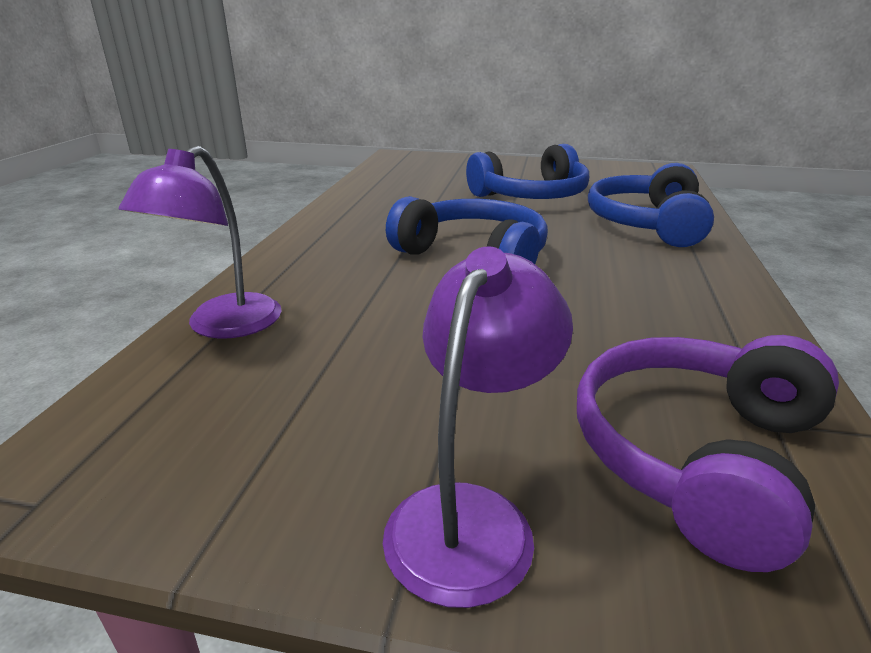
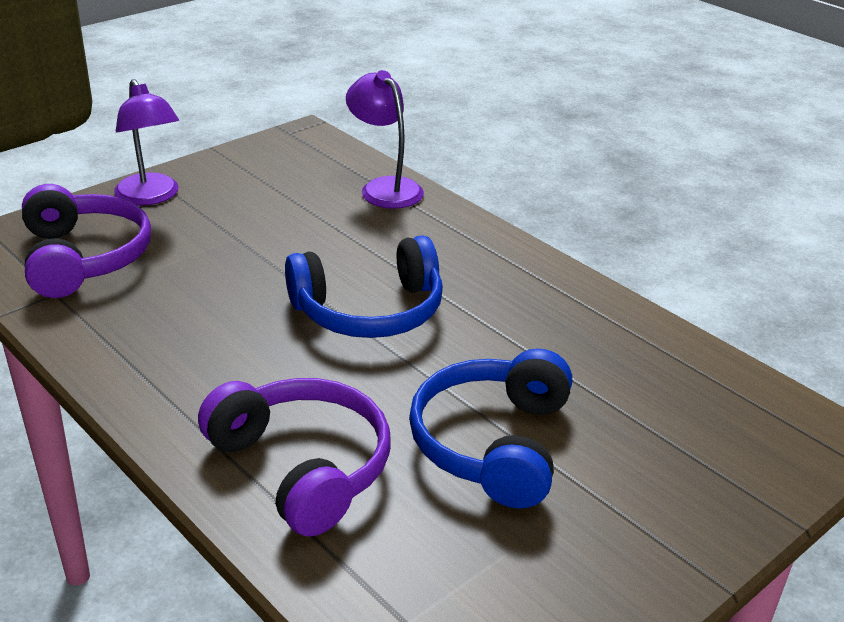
camera: 125 degrees right, 5 degrees up
blue headphones [588,163,714,247] -> purple headphones [198,378,390,537]

